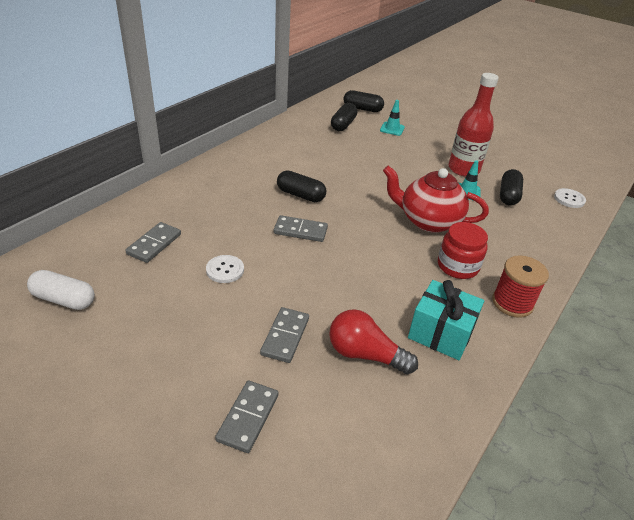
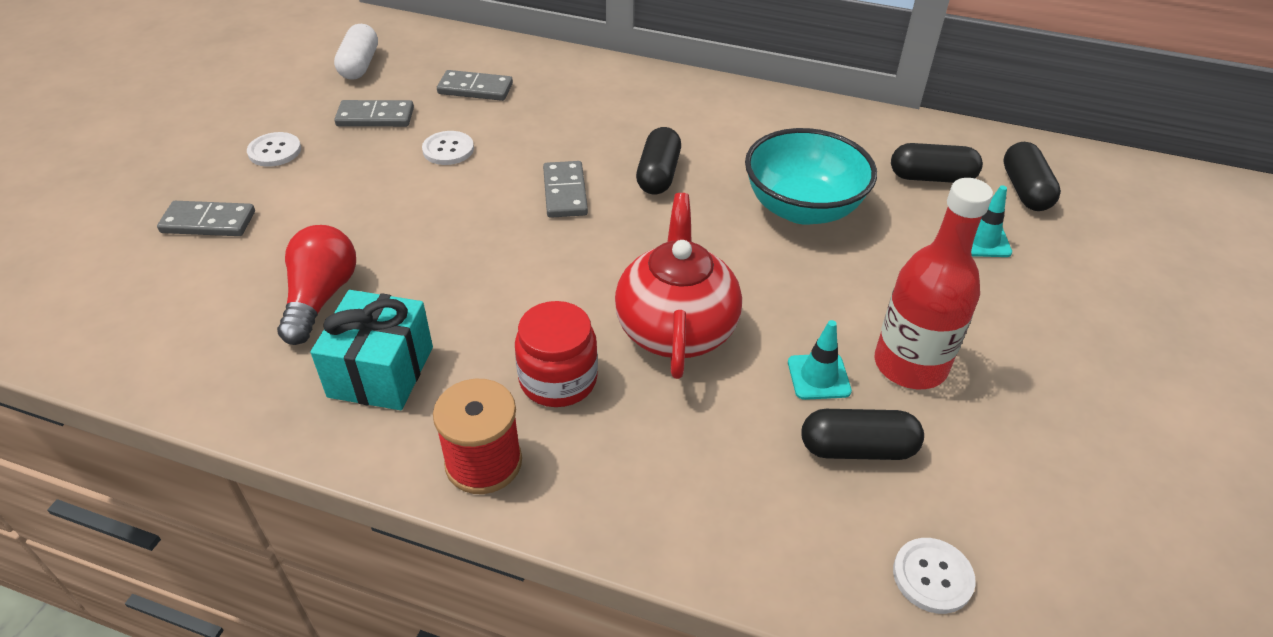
camera: 75 degrees right, 5 degrees up
grey domino [260,307,309,363] -> grey domino moved to [334,100,414,127]
none -> white button [247,132,301,167]
none -> turquoise bowl [745,128,877,225]

